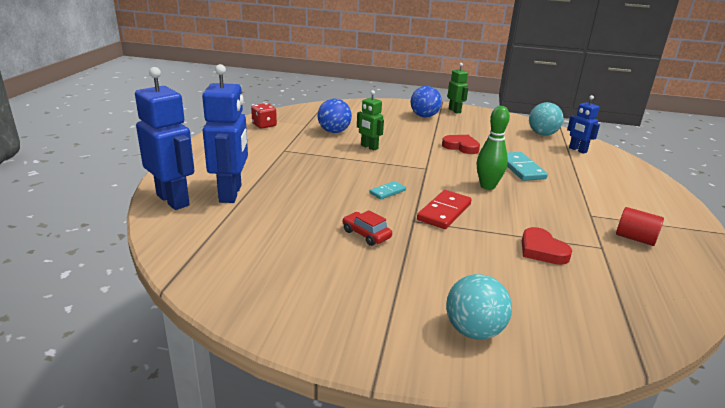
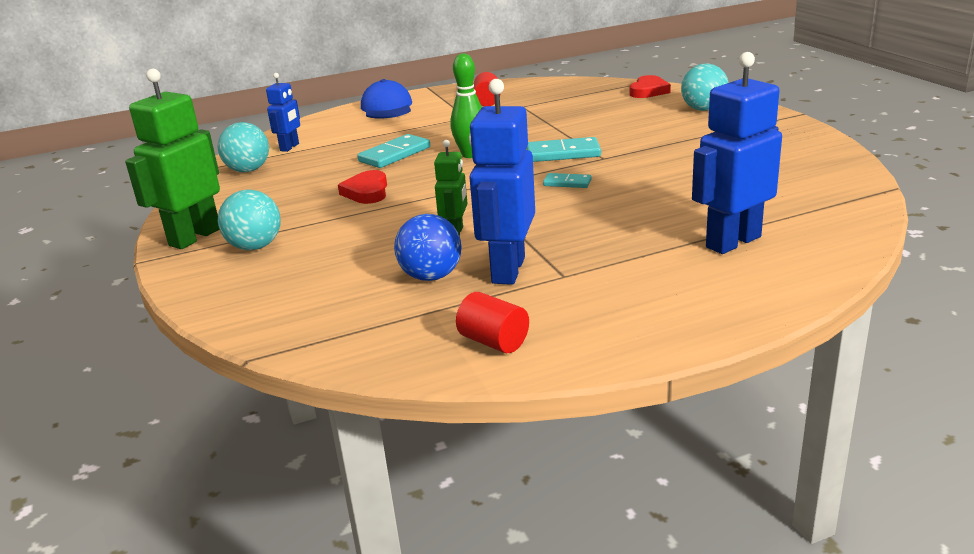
camera: 120 degrees left, 0 degrees up
blue robot [135,67,194,210] -> blue robot moved to [469,79,535,285]
red dice [251,103,277,129] -> red cylinder [456,292,529,353]
red car [342,210,392,246] -> none
blue ball [411,86,442,117] -> turquoise ball [218,189,281,250]
red domino [417,190,472,229] -> turquoise domino [526,137,601,162]
green robot [447,63,468,114] -> green robot [125,69,220,249], size x1.80
red heart [522,227,572,265] -> red heart moved to [629,75,671,98]
none -> blue cap [361,79,412,118]

